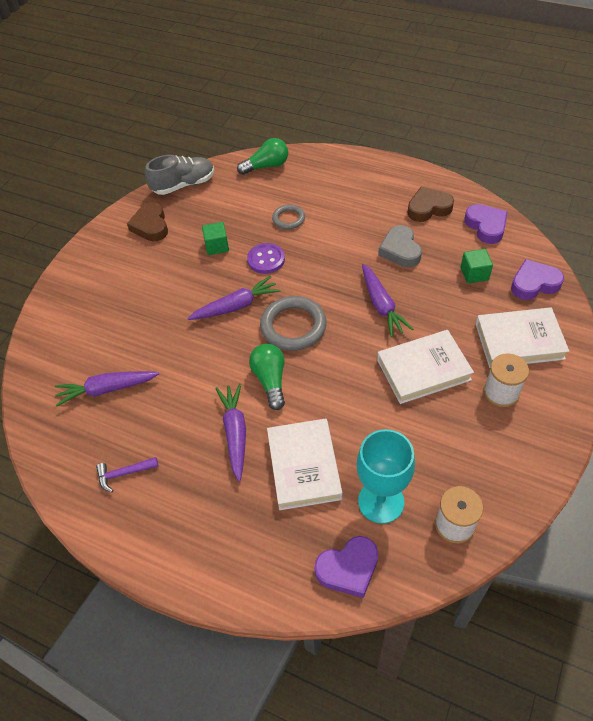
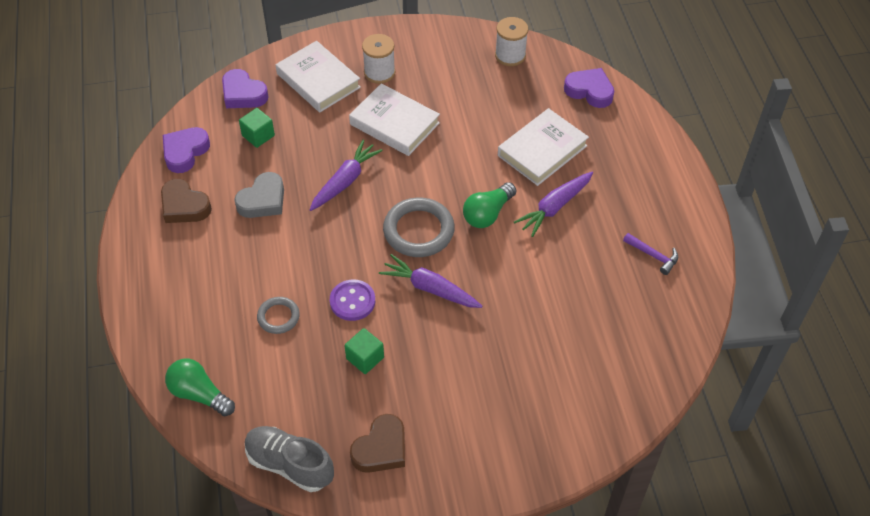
camera: 130 degrees left, 0 degrees up
purple carrot [55,371,159,406] -> none
turquoise goblet [356,429,415,524] -> none

